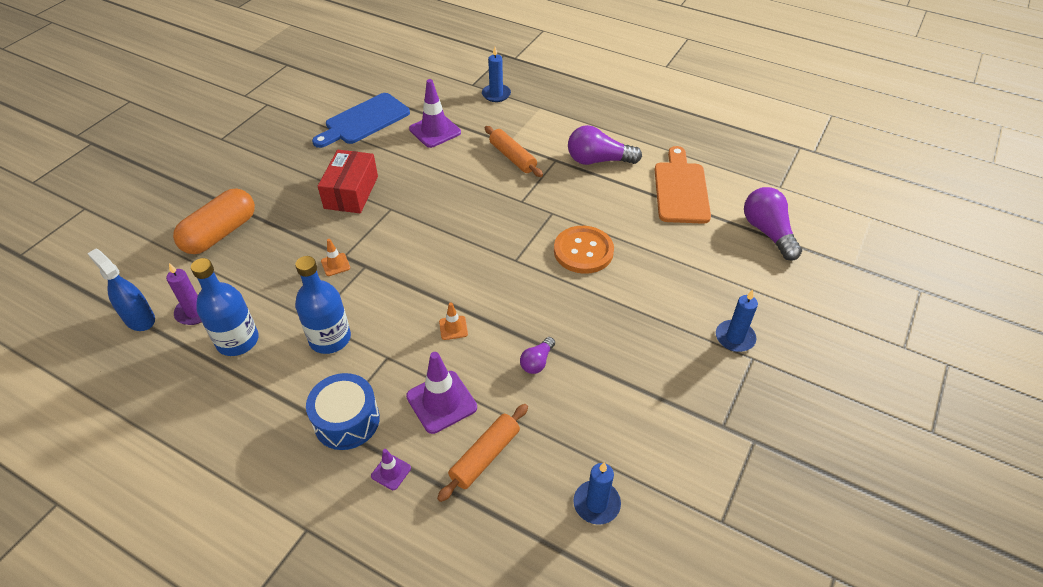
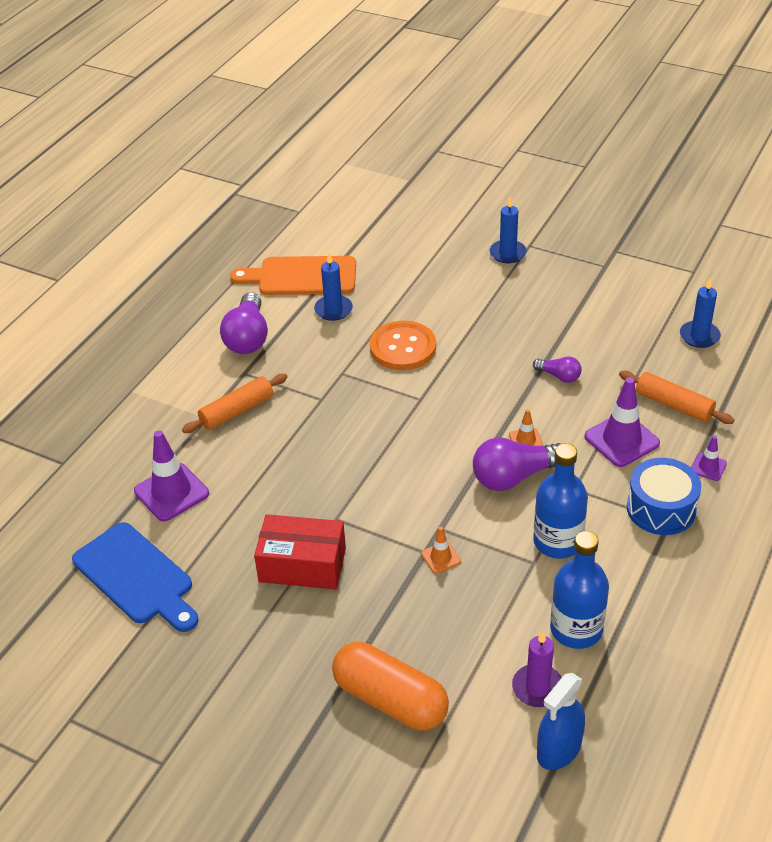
camera: 90 degrees left, 5 degrees down
blue candle [482,47,511,102] -> blue candle moved to [314,253,353,321]
purple light bulb [744,187,802,261] -> purple light bulb moved to [473,437,560,491]

